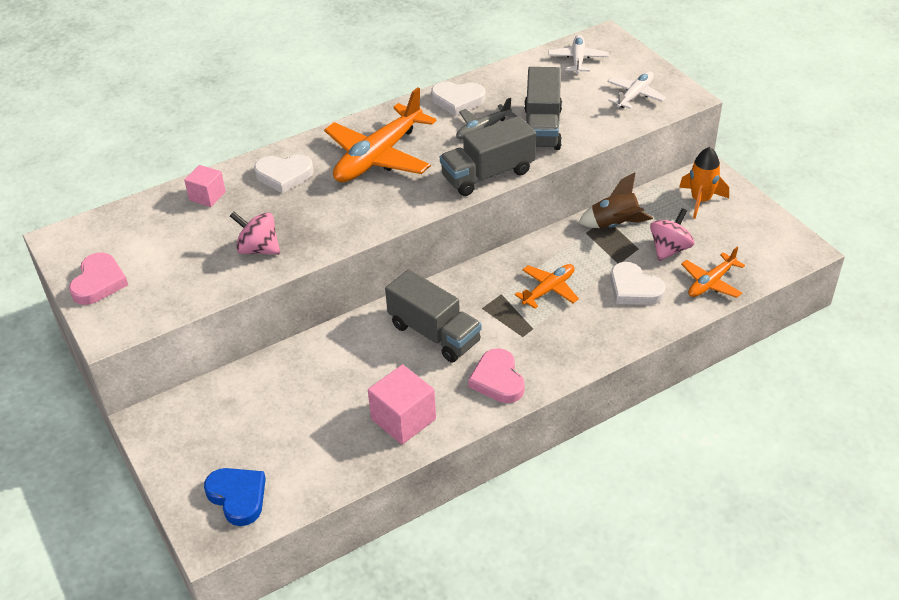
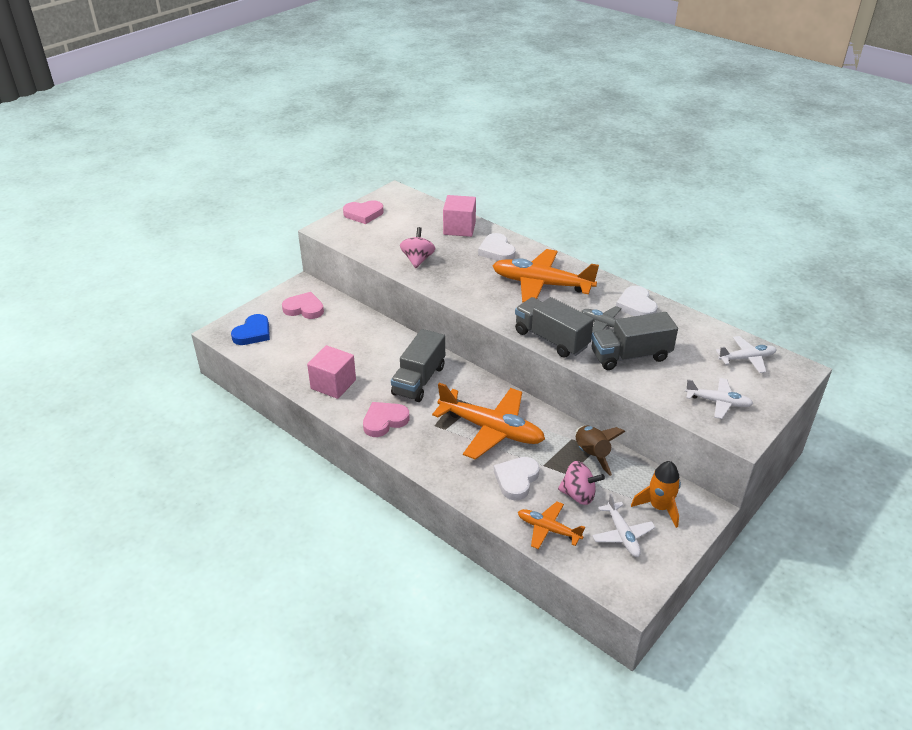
camera: 70 degrees right, 5 degrees down
pink cube [184,165,226,207] -> pink cube [443,195,476,237], size x1.57
orange plane [515,264,579,309] -> orange plane [432,383,545,460], size x1.88
none -> pink heart [282,292,324,319]
none -> white plane [592,494,655,557]

